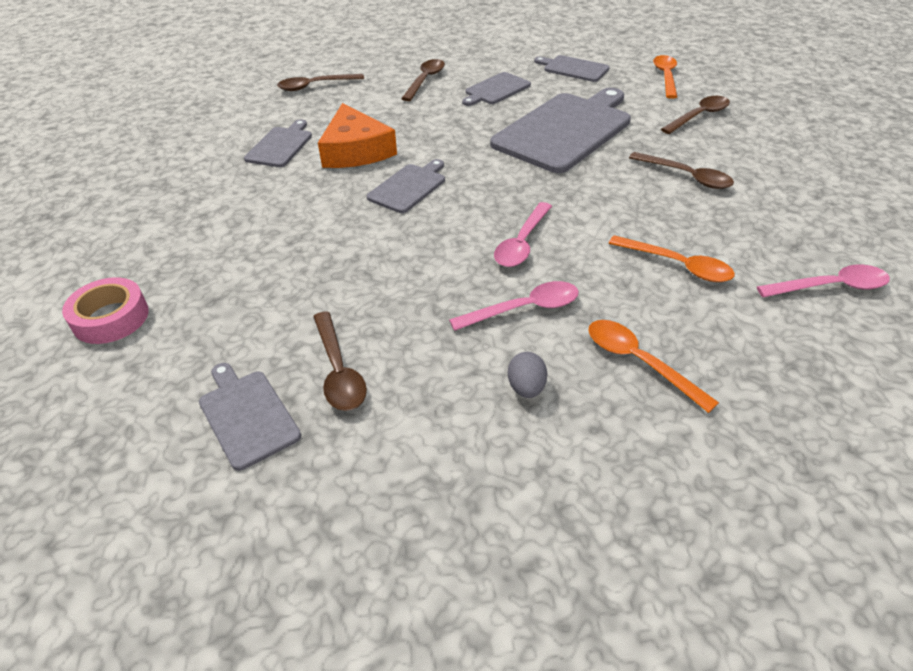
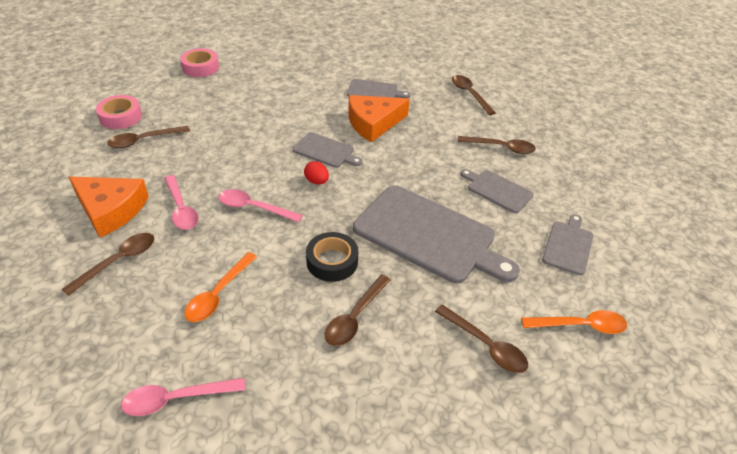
camera: 80 degrees right, 0 degrees up
grey cutting board [199,363,301,471] -> pink tape [96,95,142,129]
grey egg [508,352,547,398] -> orange cheese [69,177,149,238]
orange spoon [588,320,719,413] -> brown spoon [62,233,154,296]
pink spoon [757,264,890,297] -> pink spoon turned 90 degrees clockwise [121,378,245,416]
none -> red egg [304,161,329,184]
none -> black tape [306,232,358,282]

